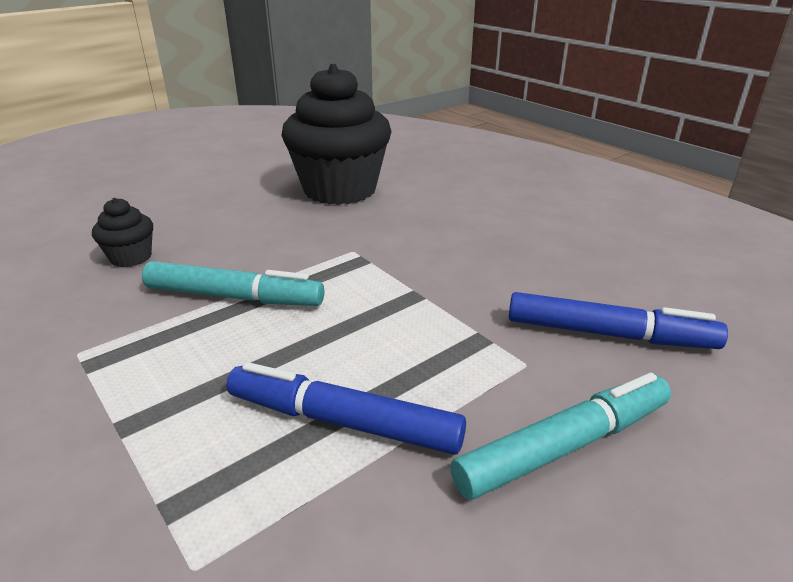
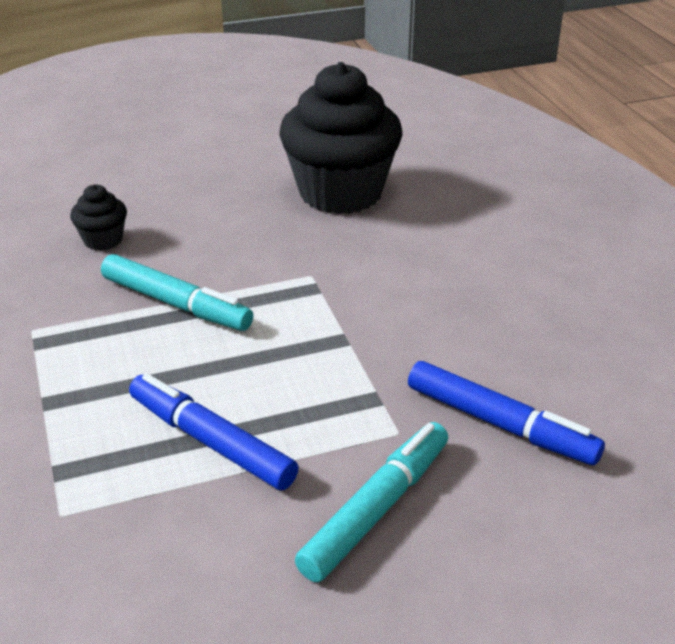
camera: 20 degrees right, 5 degrees up
turquoise marker [450,373,671,500] -> turquoise marker turned 45 degrees counterclockwise [295,422,448,582]

